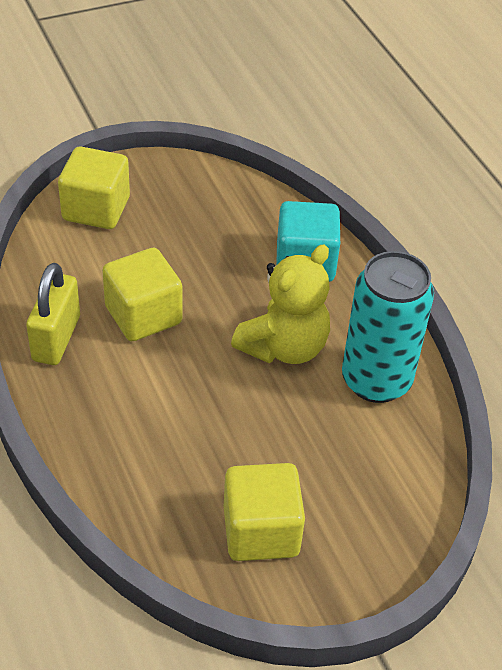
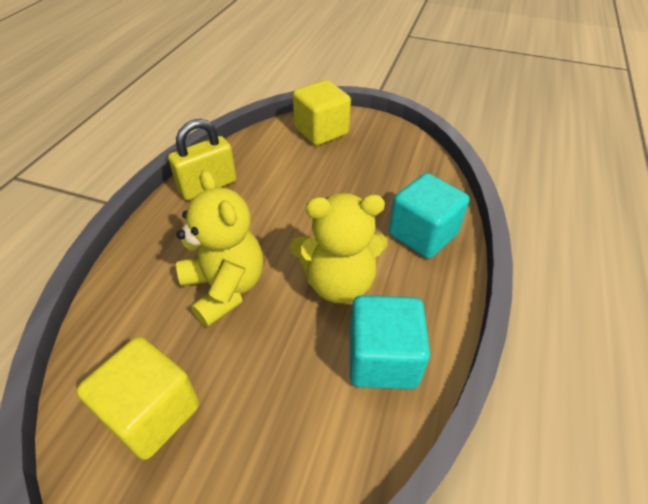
camera: 45 degrees right, 0 degrees up
yellow cube [102,248,182,341] -> none
turquoise can [342,251,434,403] -> turquoise cube [350,295,430,389]
none -> yellow teddy bear [176,170,263,328]

